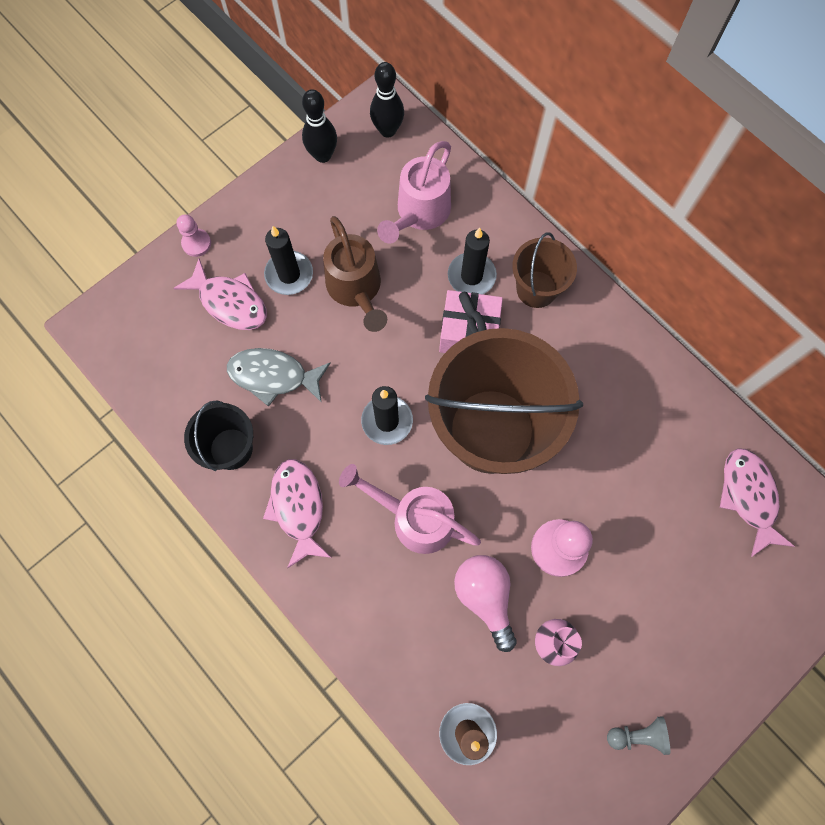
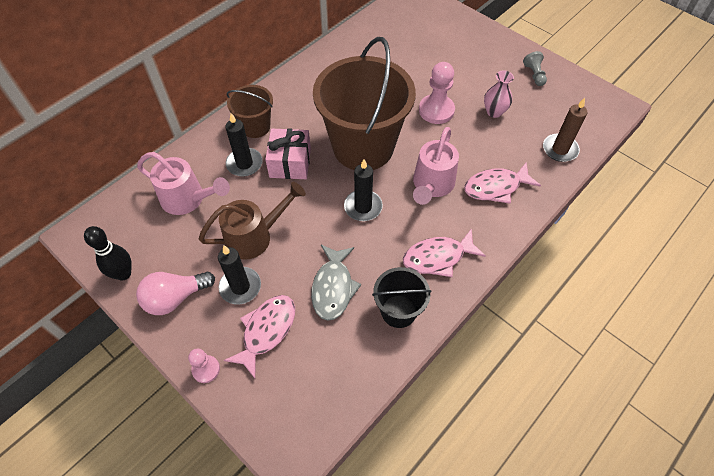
camera: 95 degrees left, 15 degrees down
black bowling pin [370,62,404,137] -> none
pink light bulb [454,555,517,652] -> pink light bulb moved to [136,272,215,315]
pink fish [720,448,795,557] -> pink fish moved to [464,162,541,204]

